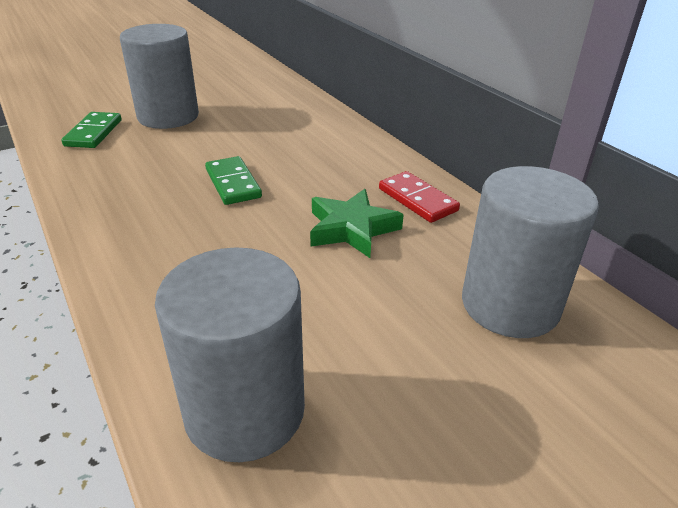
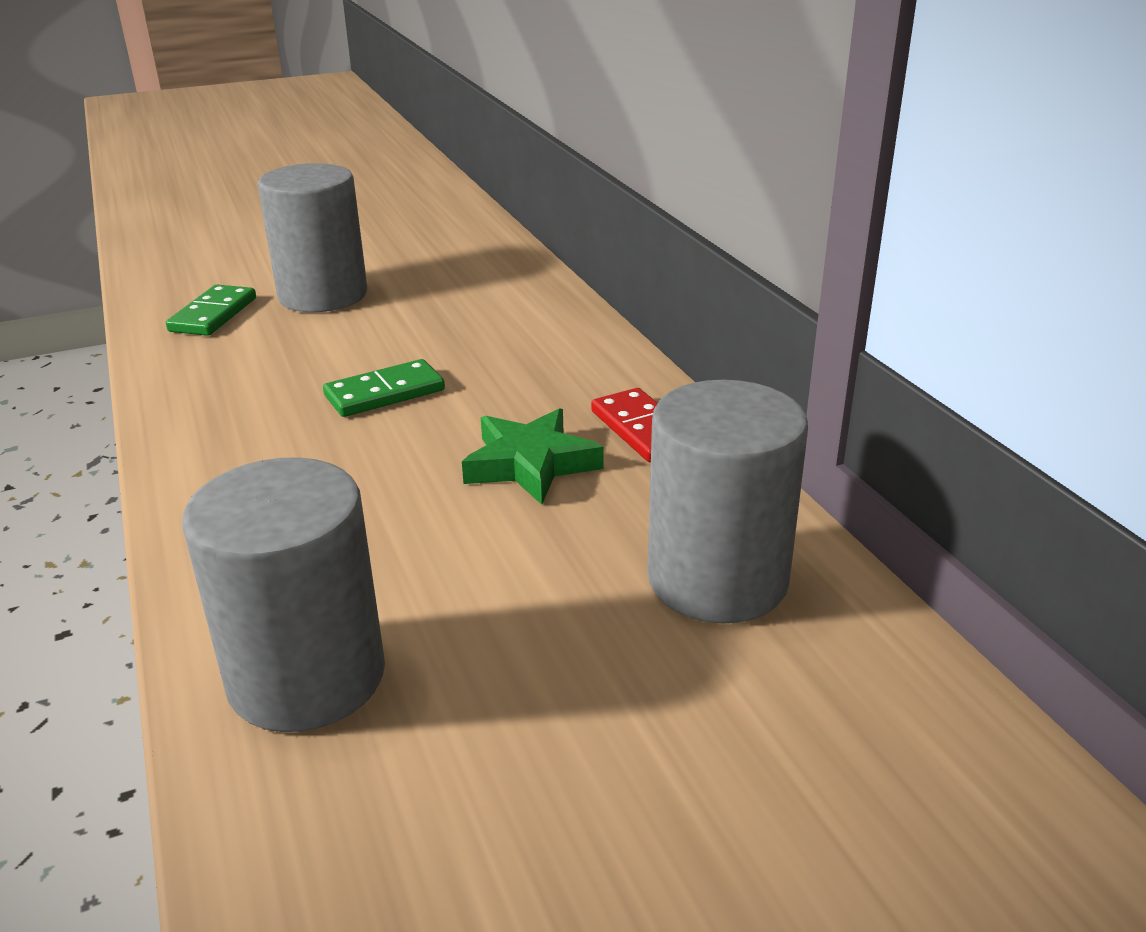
camera: 10 degrees right, 5 degrees down
green domino [205,156,262,205] -> green domino turned 75 degrees clockwise [323,359,445,417]

